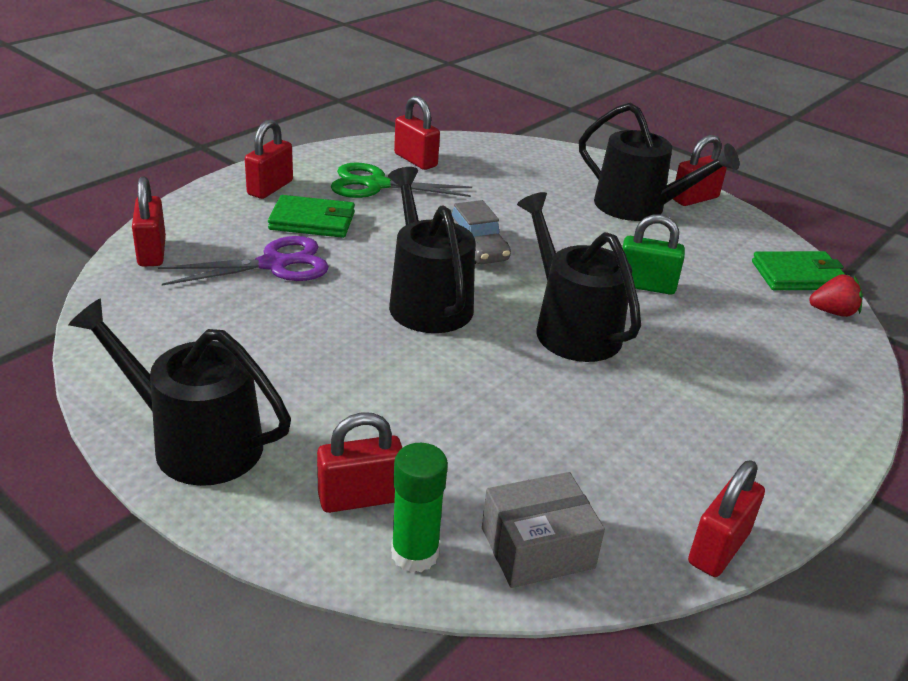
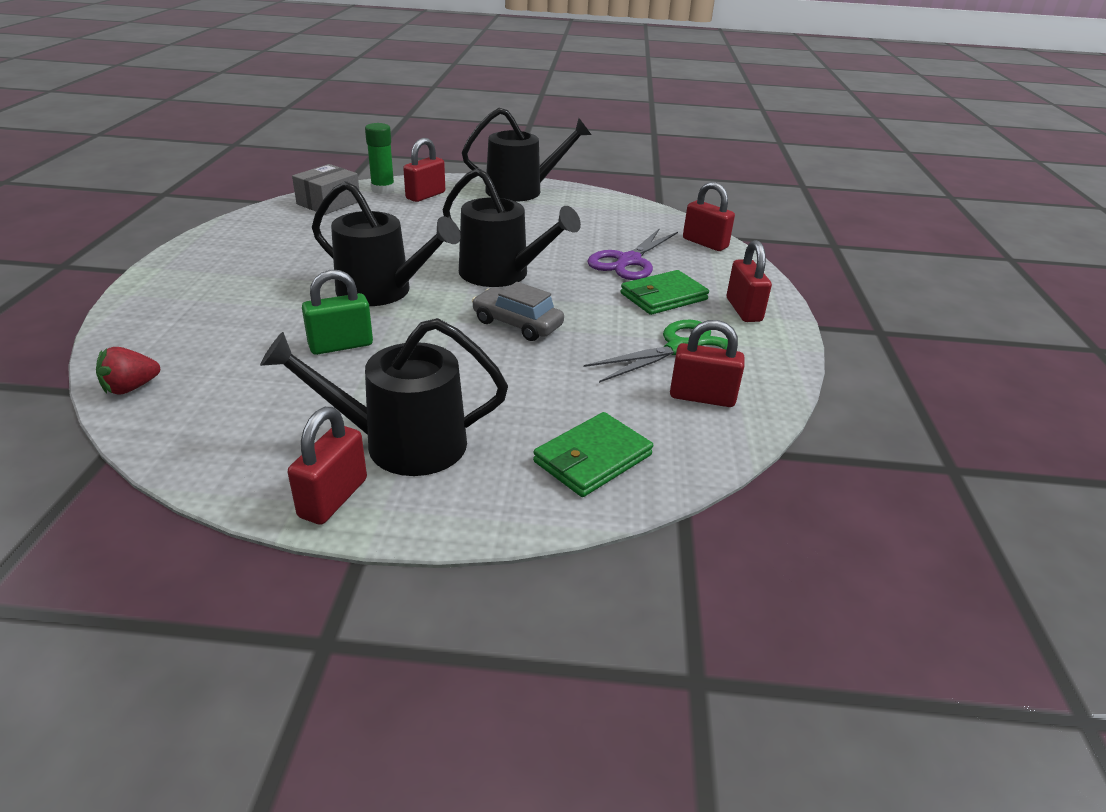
camera: 145 degrees right, 0 degrees up
red padlock [688,460,765,577] -> none
green wallet [752,251,845,290] -> green wallet moved to [533,412,653,497]

